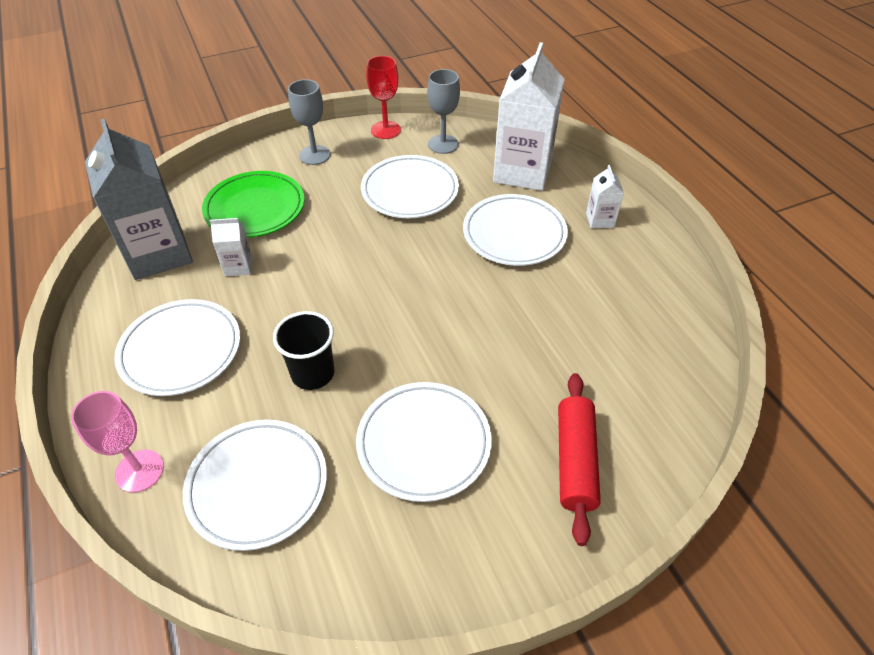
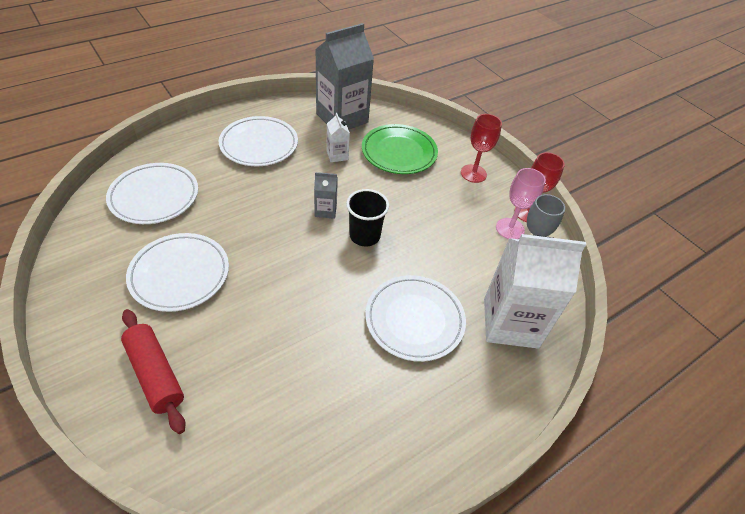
camera: 75 degrees right, 0 degrees up
pink goblet [71,391,164,493] -> pink goblet moved to [496,168,546,239]
black cup [273,311,334,390] -> black cup moved to [346,189,389,246]
grey goblet [288,79,330,165] -> red goblet [461,114,502,183]
white plate [361,155,459,218] -> none
red rolling pin [558,373,601,546] -> red rolling pin turned 60 degrees clockwise [121,309,186,434]
white carton [586,165,624,228] -> none
none -> grey carton [314,172,338,219]

